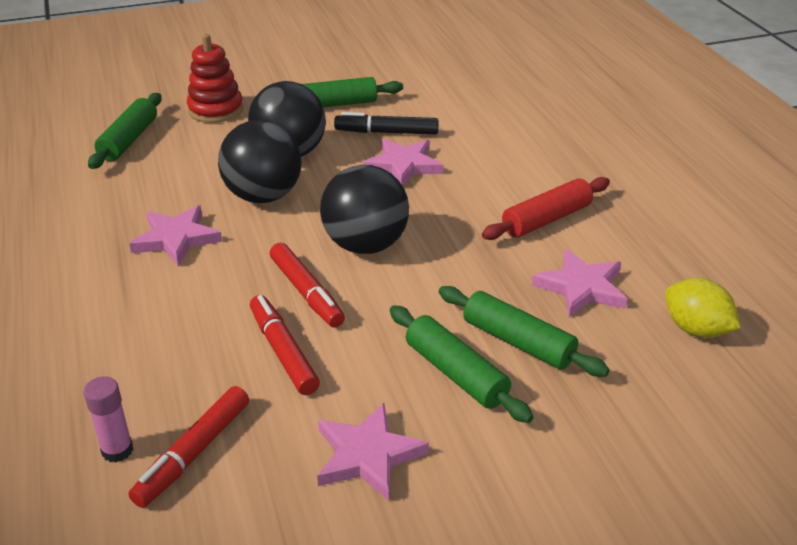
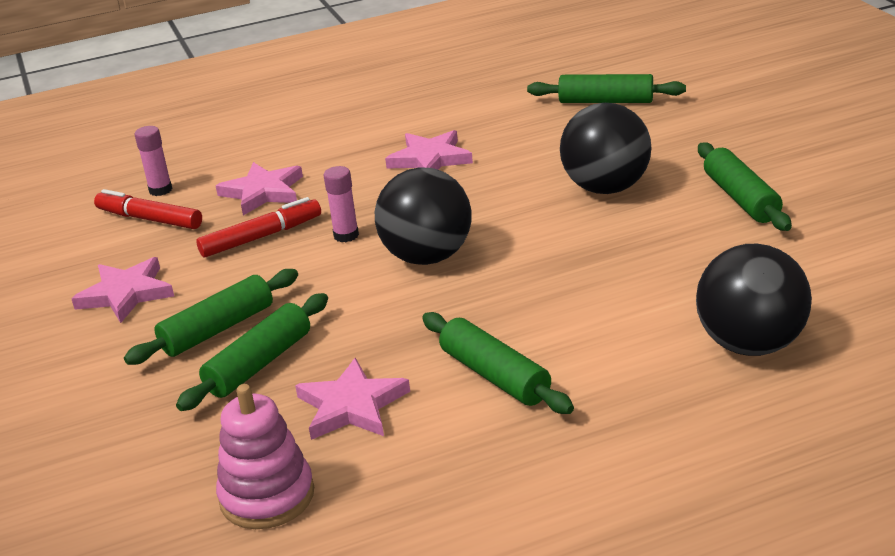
camera: 90 degrees right, 5 degrees down
red stacking toy [187,34,243,123] -> none
black ball [218,120,302,203] -> black ball moved to [696,244,812,356]
red marker [270,243,345,328] -> pink glue stick [324,166,359,242]
black marker [334,112,439,135] -> none
pink star [363,139,443,186] -> pink star moved to [216,162,303,215]
red rolling pin [482,177,610,240] -> green rolling pin [422,312,574,414]
yellow lemon [665,278,741,338] -> pink stacking toy [216,384,314,529]

